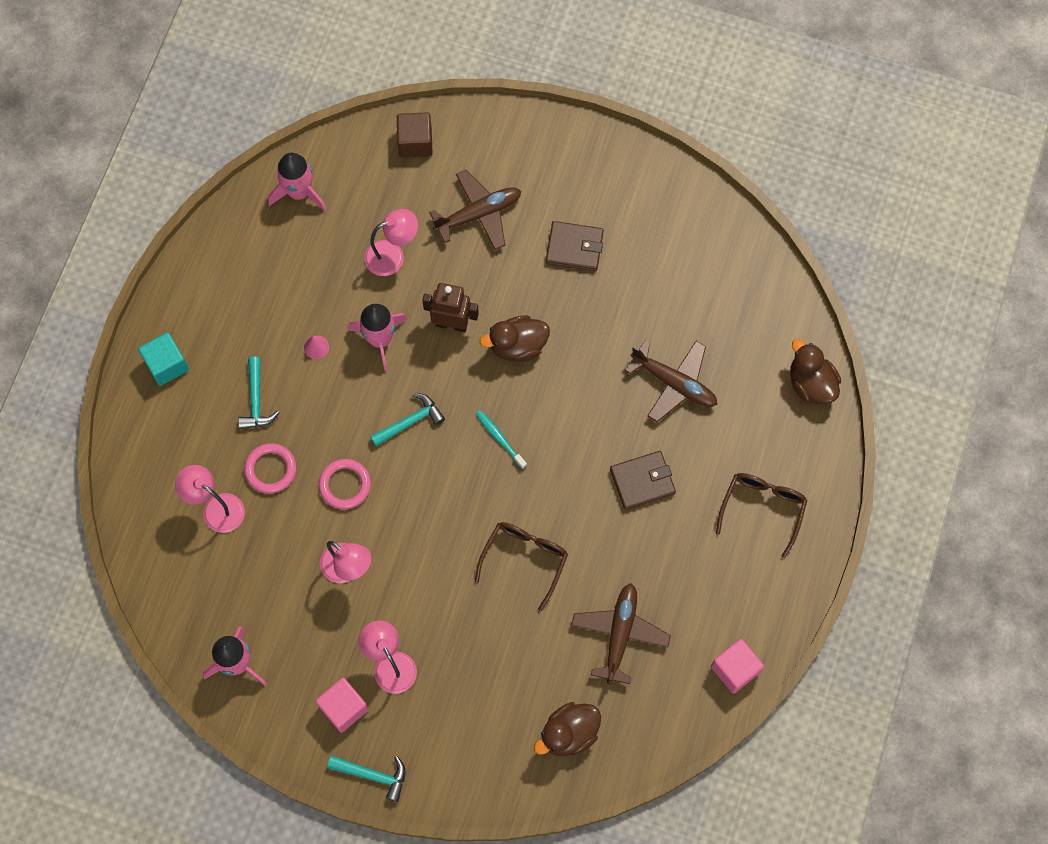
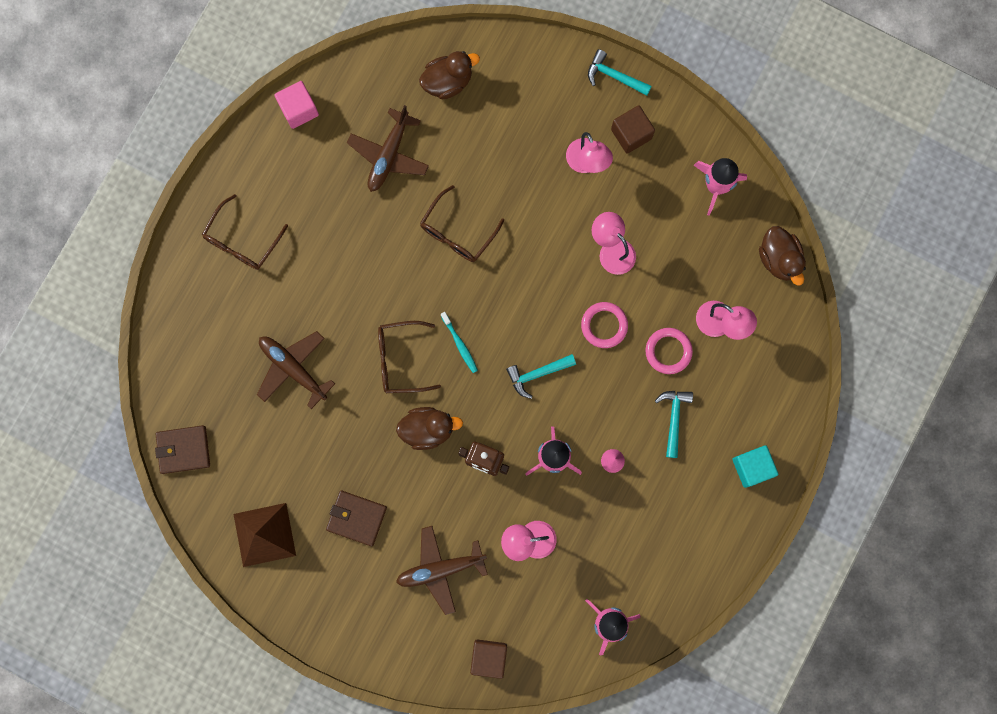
camera: 170 degrees left, 10 degrees up
pink cube [316,678,369,733] -> brown cube [611,105,655,154]
brown wallet [610,451,676,510] -> brown wallet moved to [155,425,210,474]
brown duck [790,339,841,404] -> brown duck moved to [759,226,806,286]
none -> brown pyramid [234,503,296,567]
none -> brown glasses [378,321,441,393]

